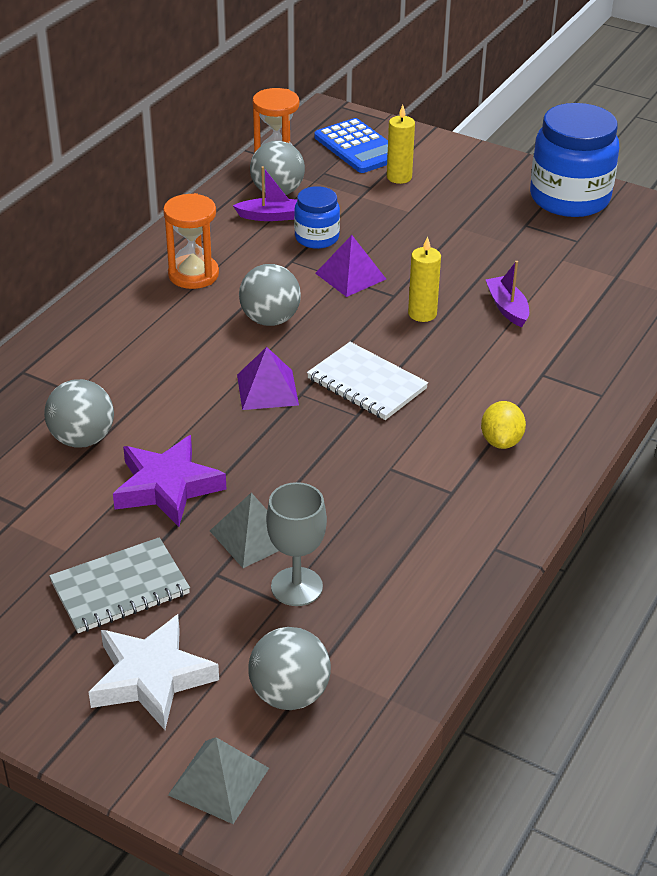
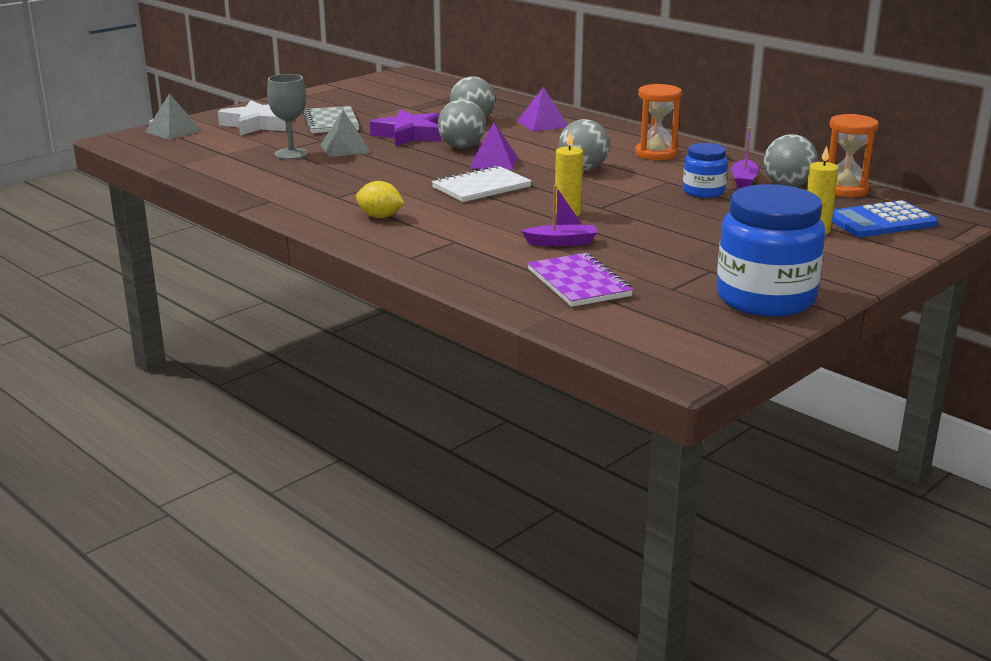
camera: 105 degrees right, 15 degrees down
grey ball [248,627,331,710] -> grey ball moved to [438,100,486,149]
purple pyramid [315,235,386,297] -> purple pyramid moved to [517,87,568,132]
none -> purple notebook [528,253,633,307]

